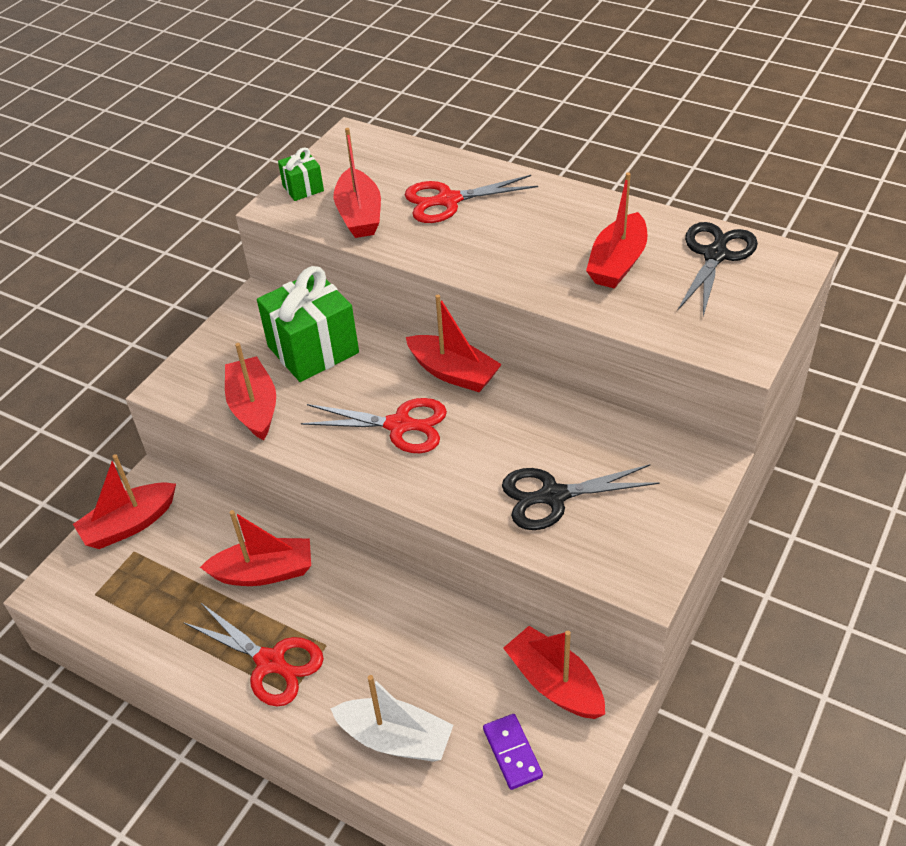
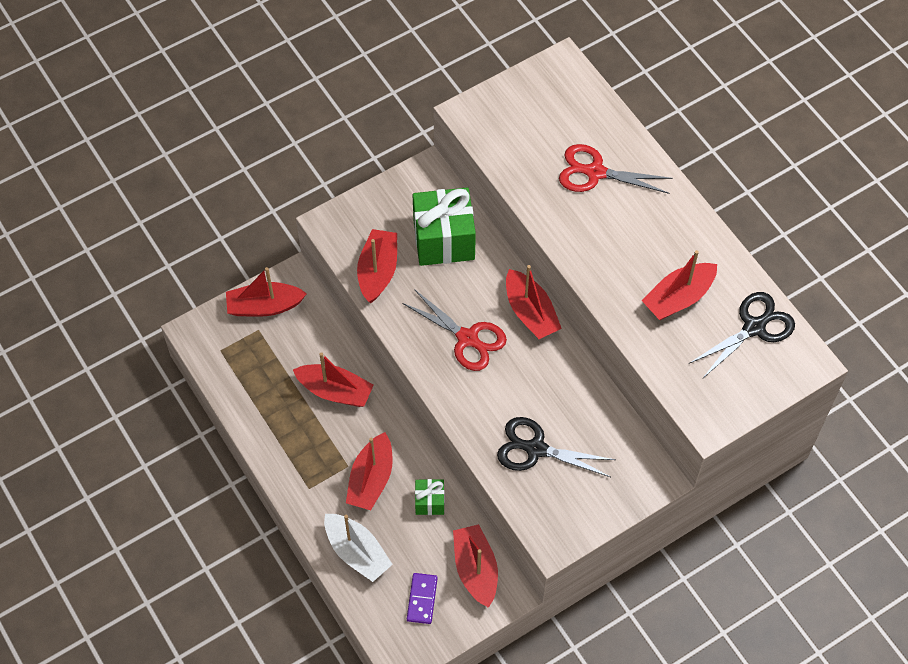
camera: 25 degrees right, 15 degrees up
red scissors [183,603,324,707] -> none
green gift [278,147,324,201] -> green gift moved to [415,479,445,515]
red boat [334,128,381,238] -> red boat moved to [346,432,393,510]

